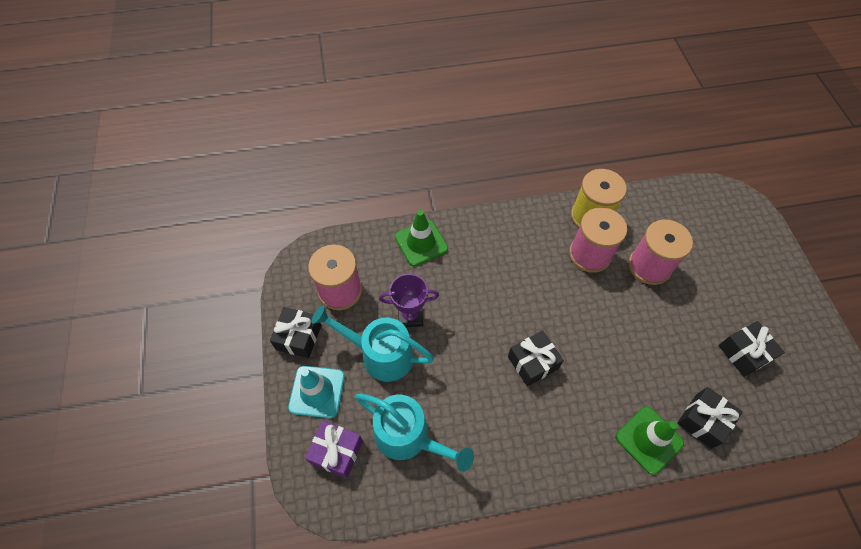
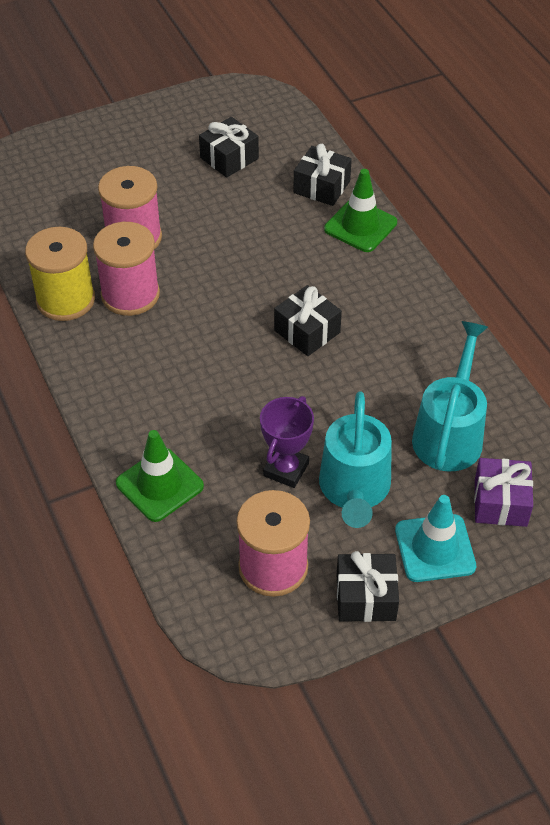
camera: 105 degrees left, 10 degrees down
purple trophy [379,274,439,327] -> purple trophy turned 45 degrees clockwise [260,396,314,488]

